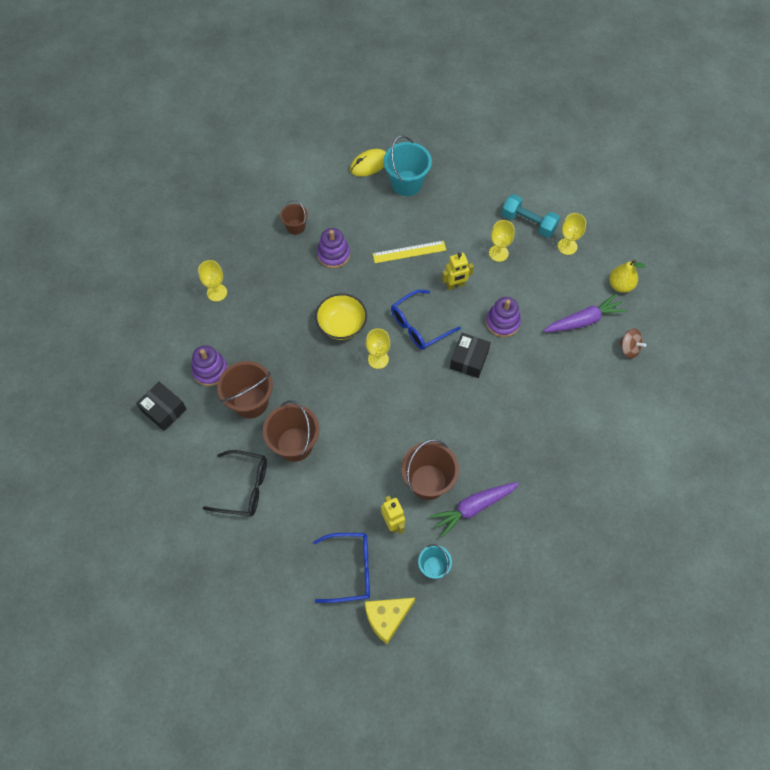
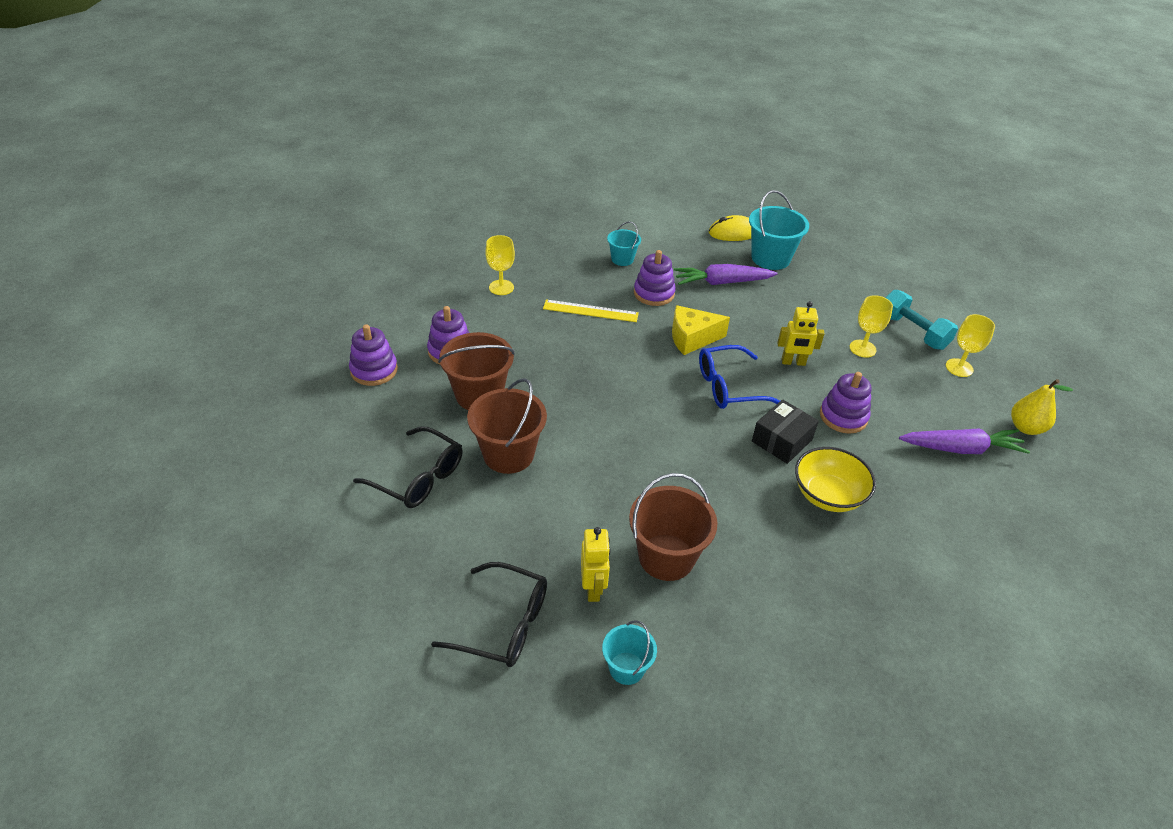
camera: 20 degrees right, 20 degrees down
black box [136,382,187,431] -> purple stacking toy [349,324,398,386]
brown bucket [280,200,308,235] -> turquoise bucket [607,221,641,266]
blue glasses [314,533,370,603] -> black glasses [431,562,547,667]
yellow bowl [315,294,367,340] -> yellow bowl moved to [795,447,876,512]
yellow cheese [365,598,415,644] -> yellow cheese moved to [672,305,730,355]
yellow goblet [366,328,390,369] -> none
yellow ruler [372,241,446,263] -> yellow ruler moved to [543,299,639,322]
purple carrot [430,482,519,537] -> purple carrot moved to [674,264,777,285]
brown spinning top [619,328,646,359] -> none

